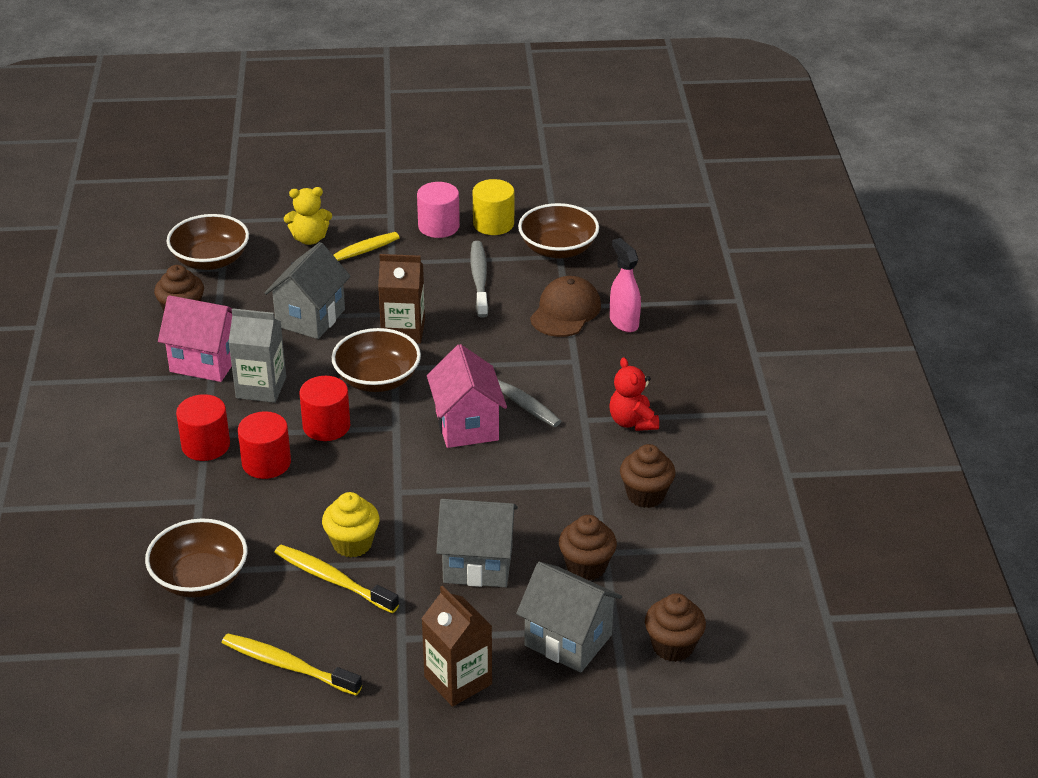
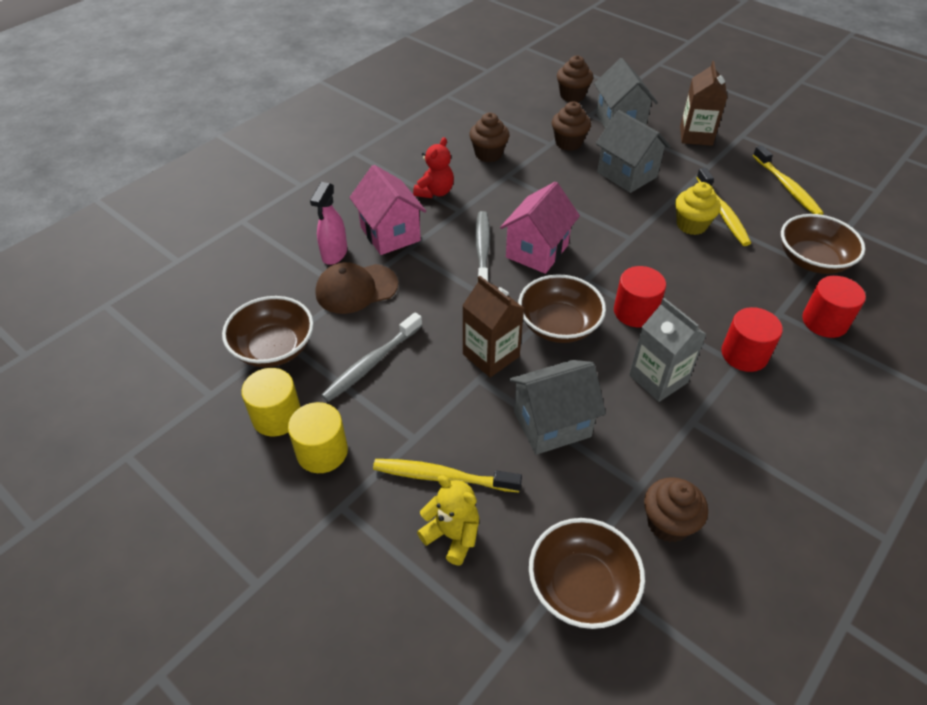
camera: 135 degrees left, 10 degrees up
pink house [158,295,232,382] -> pink house moved to [349,165,426,255]
red cylinder [238,411,291,479] -> red cylinder moved to [802,276,866,338]
pink cylinder [417,182,460,238] -> yellow cylinder [288,402,348,473]

